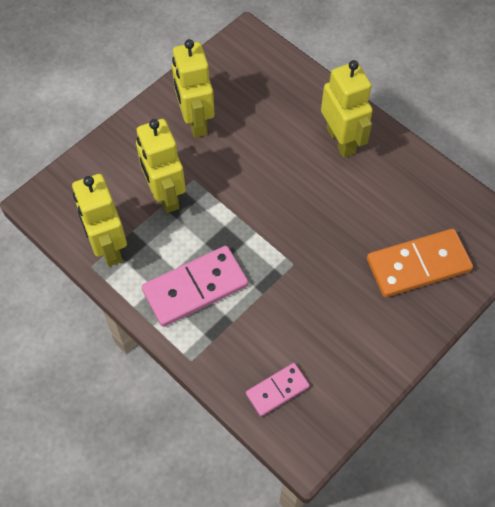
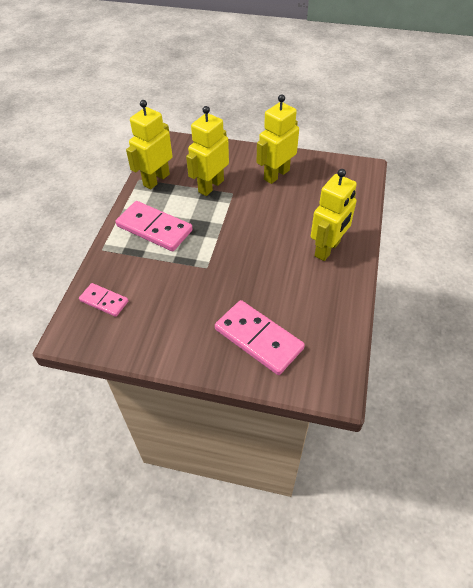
camera: 60 degrees right, 10 degrees down
orange domino [367,229,473,297] -> pink domino [215,300,305,375]

